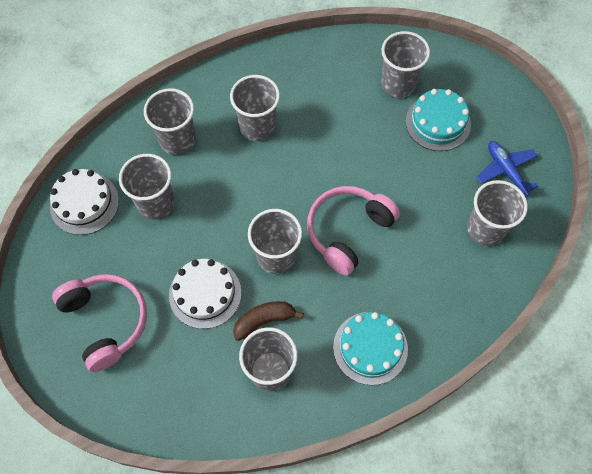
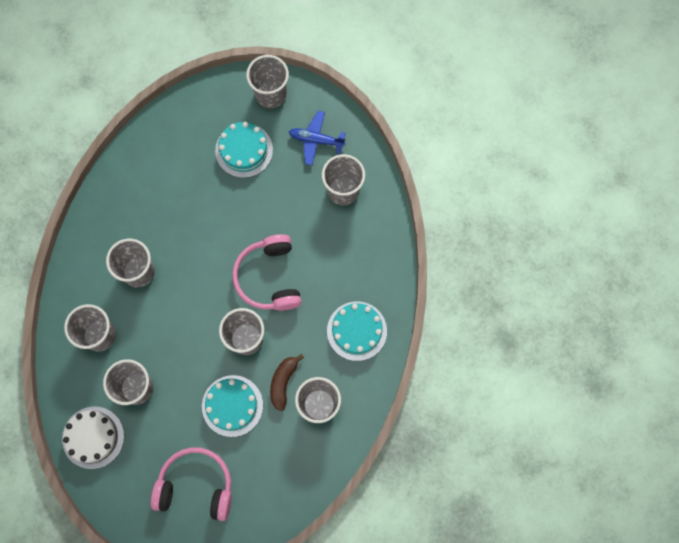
camera: 50 degrees left, 10 degrees up
white cake [169,259,241,329] -> turquoise cake [202,375,263,437]
grey cup [381,31,430,98] -> grey cup moved to [246,55,289,108]

